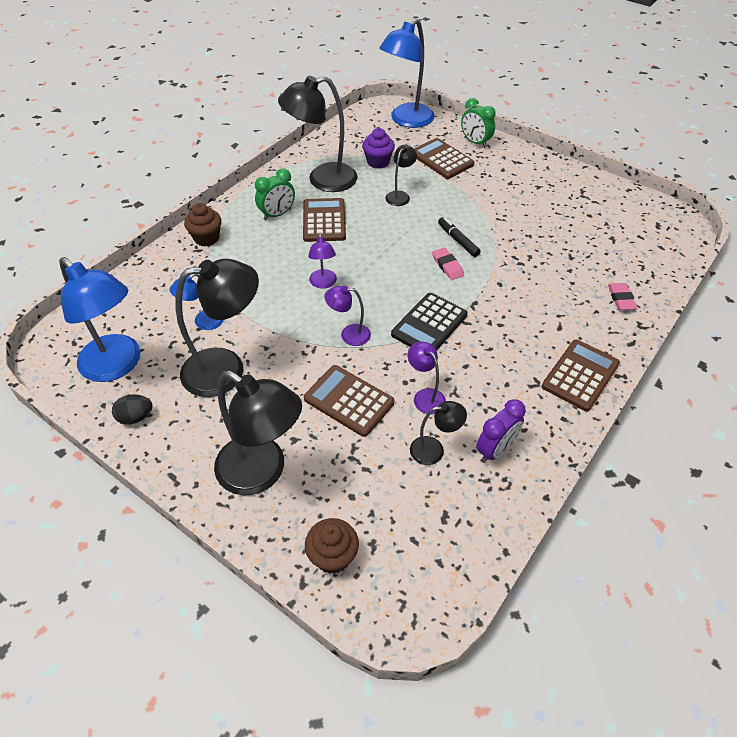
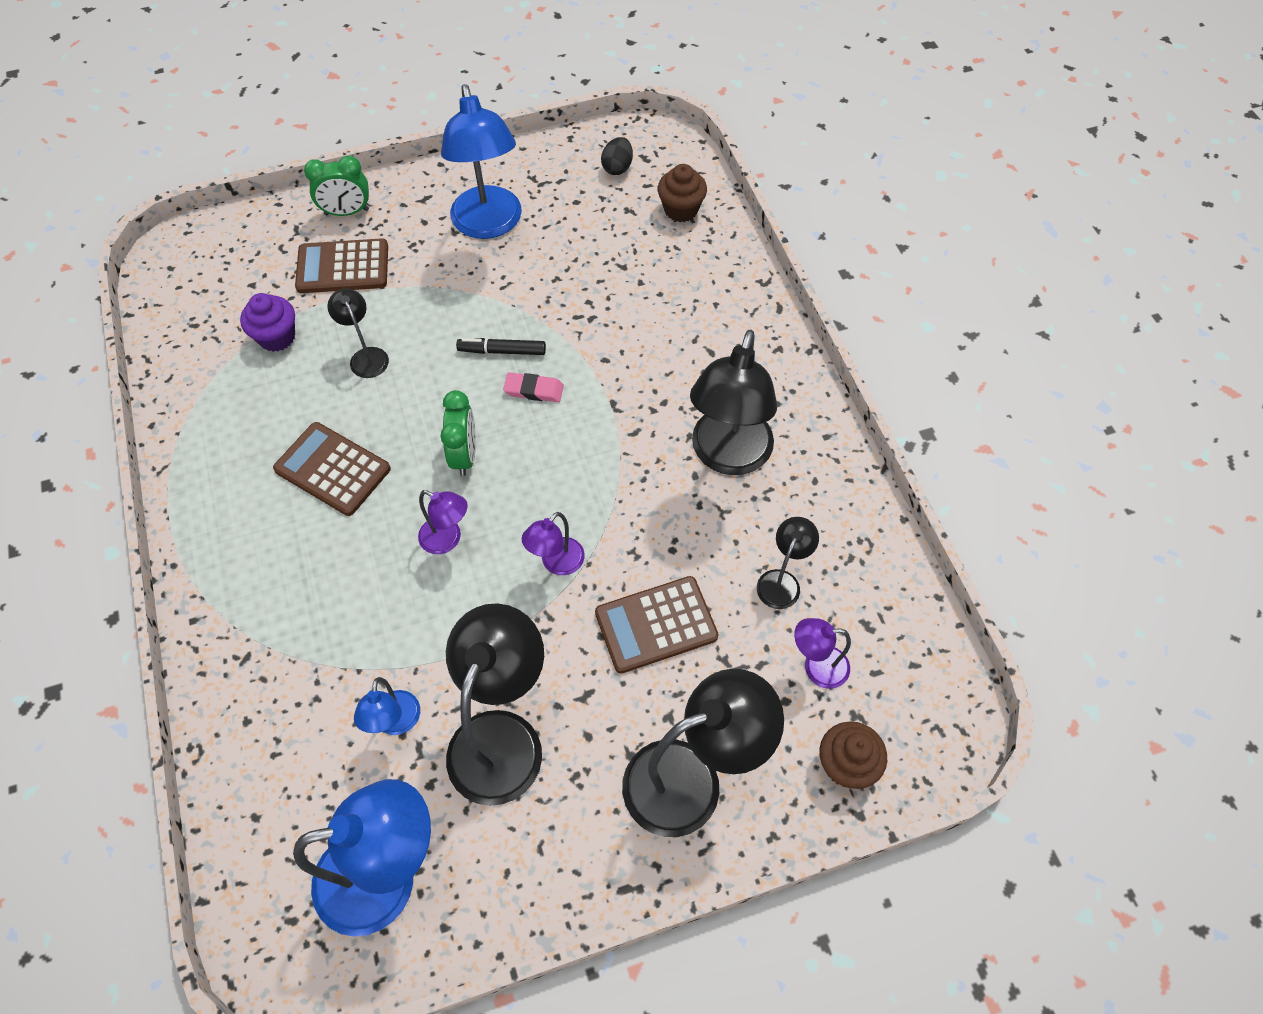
camera: 55 degrees left, 10 degrees up
black egg [112,394,153,425] -> black egg moved to [601,137,633,175]
brown cupcake [184,203,221,246] -> brown cupcake moved to [658,164,707,222]
green clock [255,168,295,220] -> green clock moved to [441,390,476,476]
black lamp [278,76,357,192] -> black lamp moved to [690,330,777,475]
blue lamp [379,19,434,128] -> blue lamp moved to [441,84,522,239]
black calculator [391,293,467,351] -> none
purple lamp [408,342,446,414] -> purple lamp moved to [794,618,851,689]
purple clock [476,399,526,463] -> none
brown calculator [542,339,620,411] -> none
pink eraser [608,283,638,310] -> none

